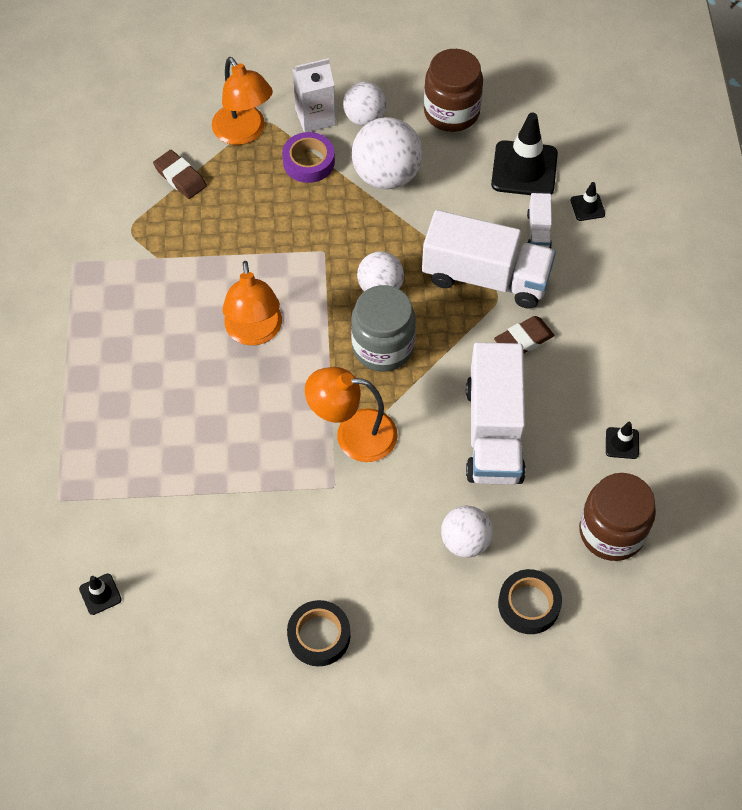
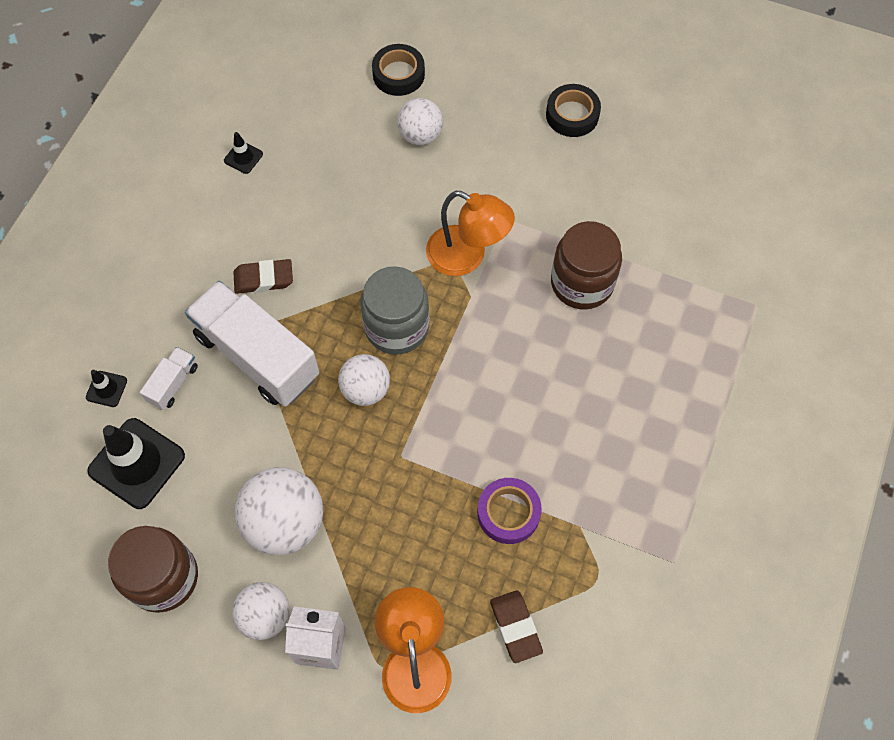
camera: 155 degrees left, 5 degrees up
black traffic cone [79,574,122,615] -> none
orange lamp [222,261,282,345] -> none
purple tape [282,132,335,183] -> purple tape moved to [477,478,542,544]
white truck [466,342,526,485] -> none
brown jar [579,473,656,561] -> brown jar moved to [551,221,622,309]

